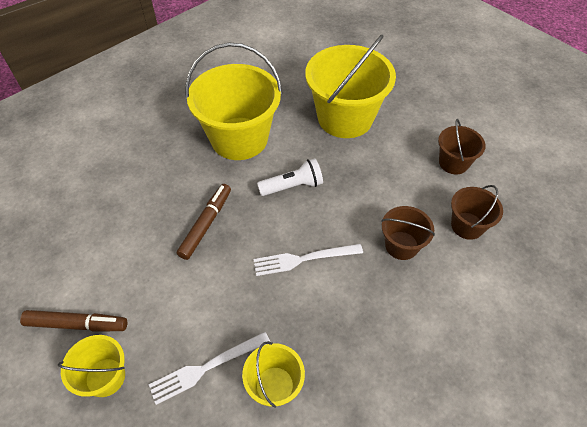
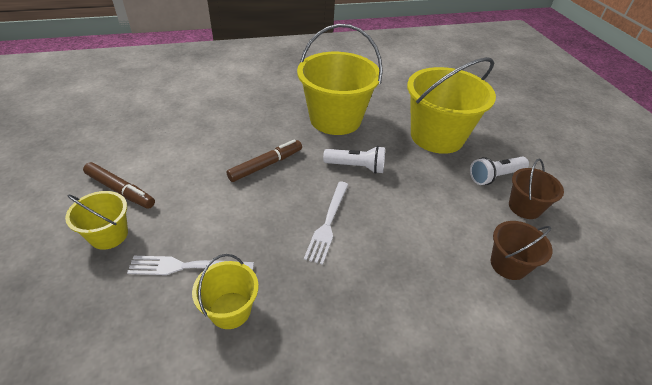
camera: 25 degrees right, 10 degrees down
white fork [254,244,363,276] -> white fork turned 90 degrees counterclockwise [304,181,349,265]
brown bucket [381,206,435,260] -> none
none -> white flashlight [470,157,529,185]

